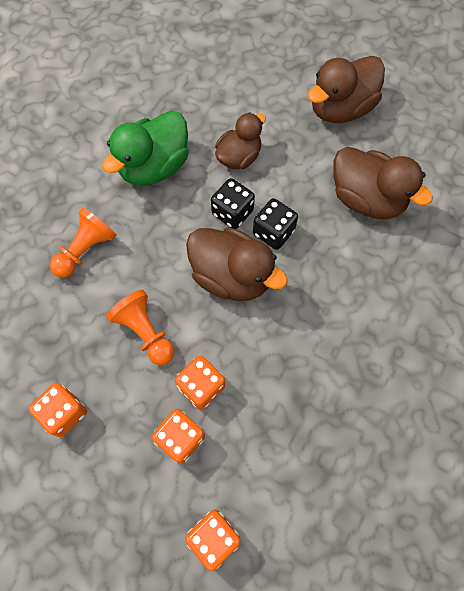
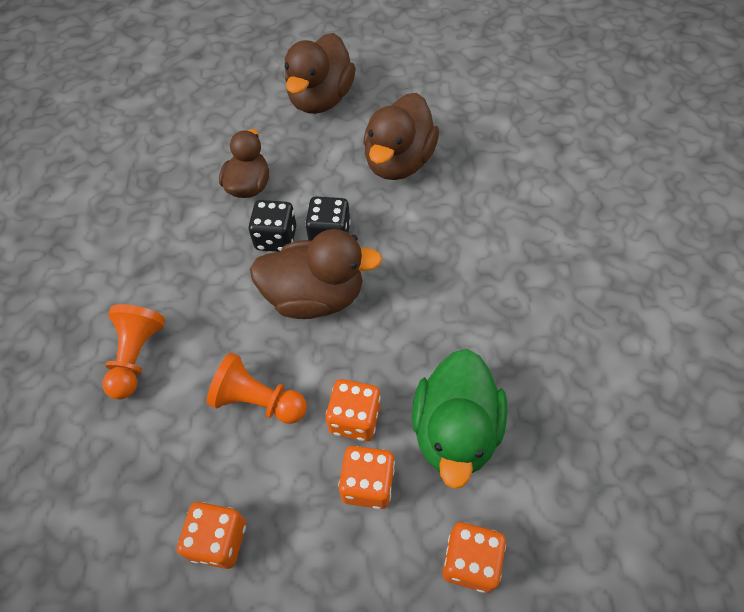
camera: 30 degrees left, 10 degrees down
green duck [102,111,189,186] -> green duck moved to [412,349,507,489]
brown duck [333,147,433,219] -> brown duck turned 105 degrees clockwise [363,93,439,180]

